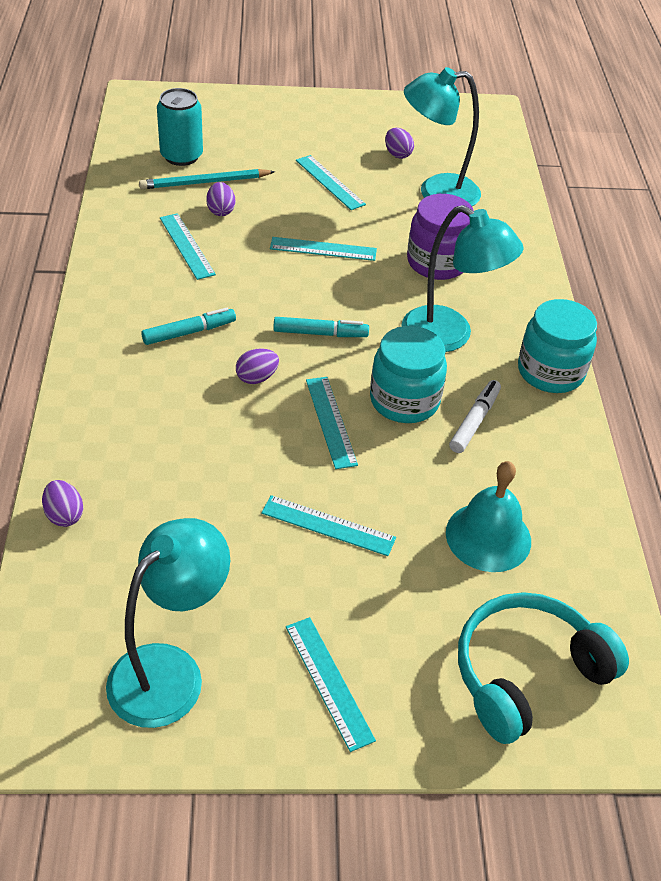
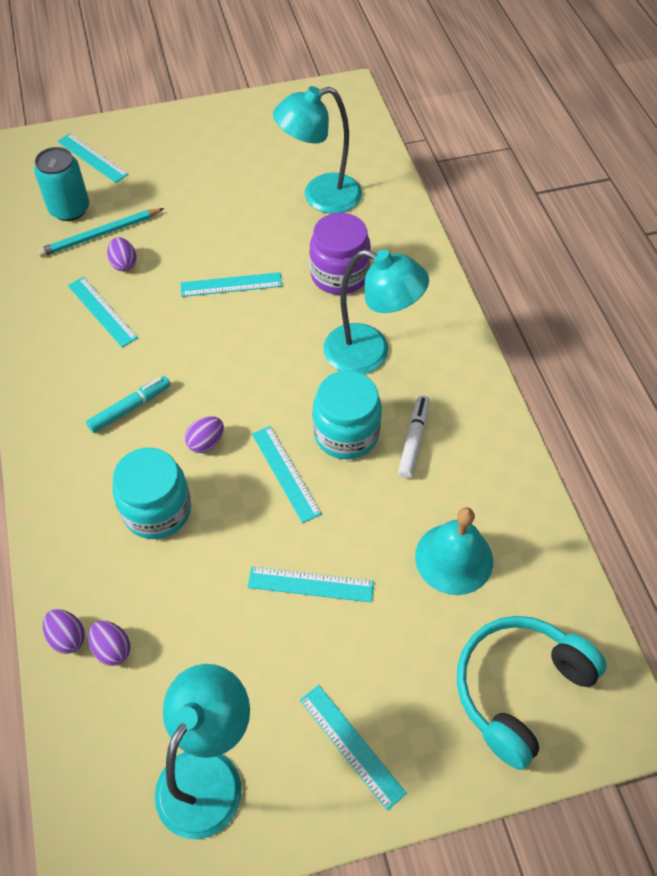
camera: 10 degrees left, 10 degrees up
turquoise marker [273,317,369,337] -> none
turquoise ruler [296,155,366,210] -> turquoise ruler moved to [57,133,129,183]
purple egg [385,128,414,159] -> purple egg moved to [88,620,131,666]
turquoise jar [518,299,597,393] -> turquoise jar moved to [112,448,191,539]

